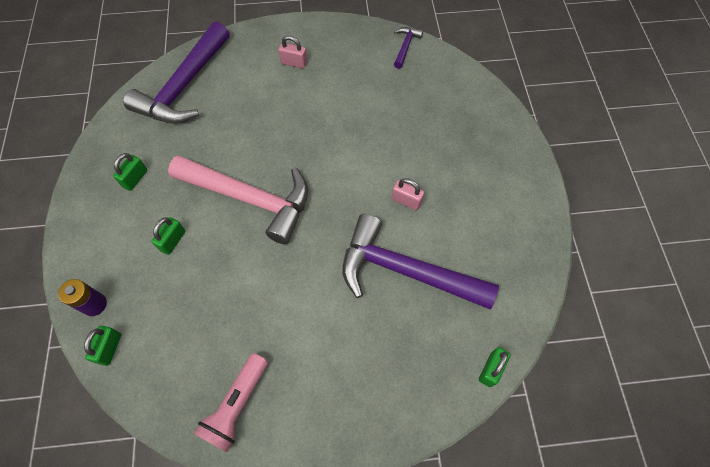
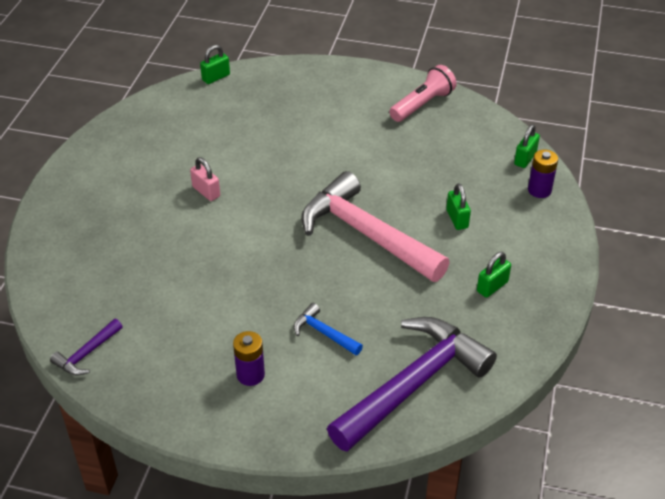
camera: 160 degrees left, 20 degrees down
green padlock [152,217,186,255] -> green padlock turned 60 degrees counterclockwise [446,183,471,230]
pink padlock [279,36,307,69] -> purple battery [233,331,265,386]
purple hammer [342,214,499,309] -> none
none -> blue hammer [294,303,363,355]

